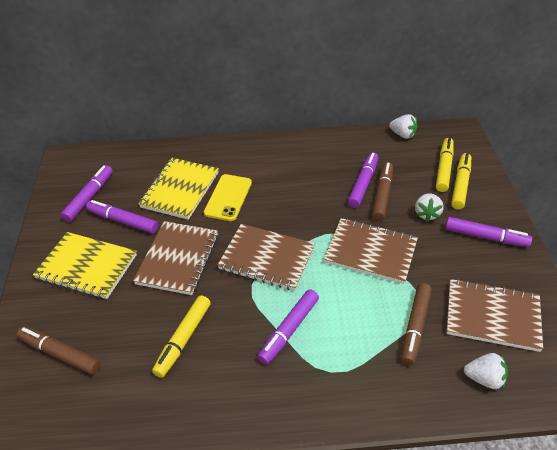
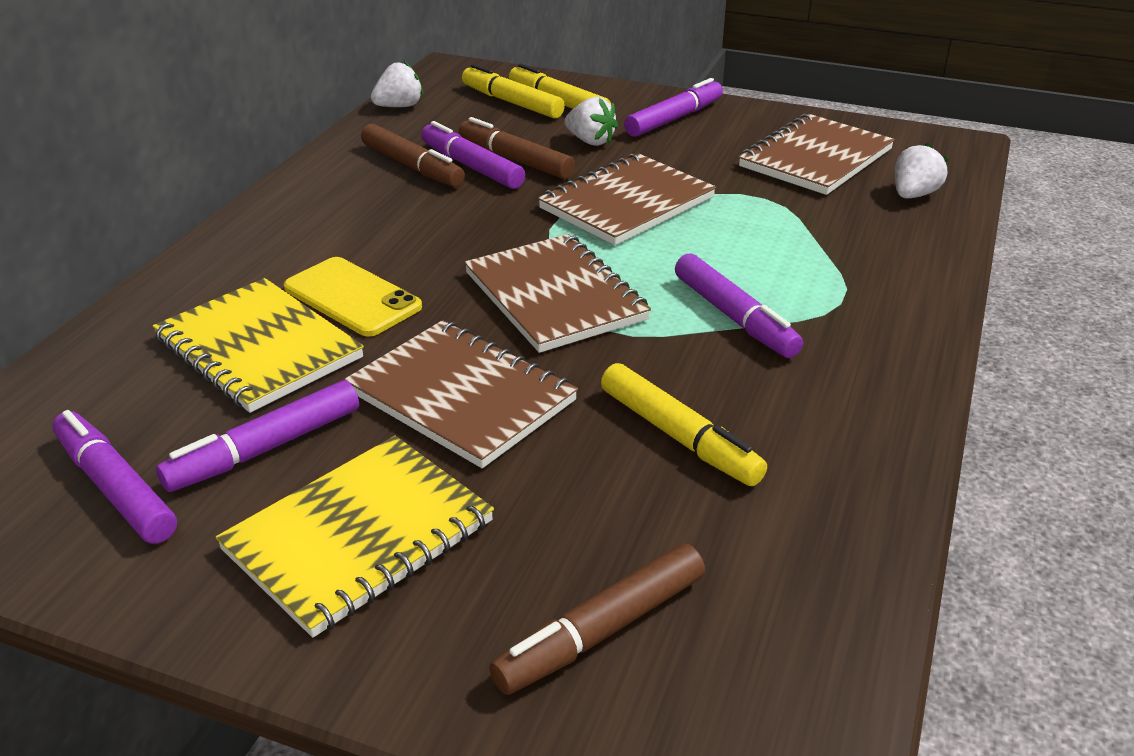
camera: 65 degrees left, 10 degrees down
brown notebook [217,224,315,291] -> brown notebook turned 75 degrees counterclockwise [464,234,651,353]
brown marker [401,283,432,365] -> brown marker moved to [361,124,465,187]

